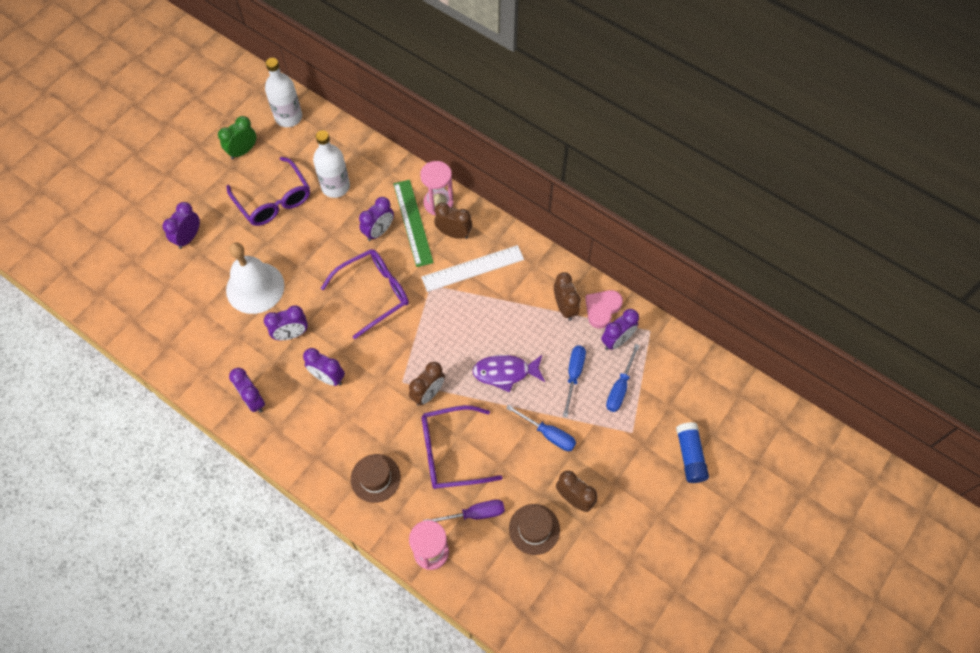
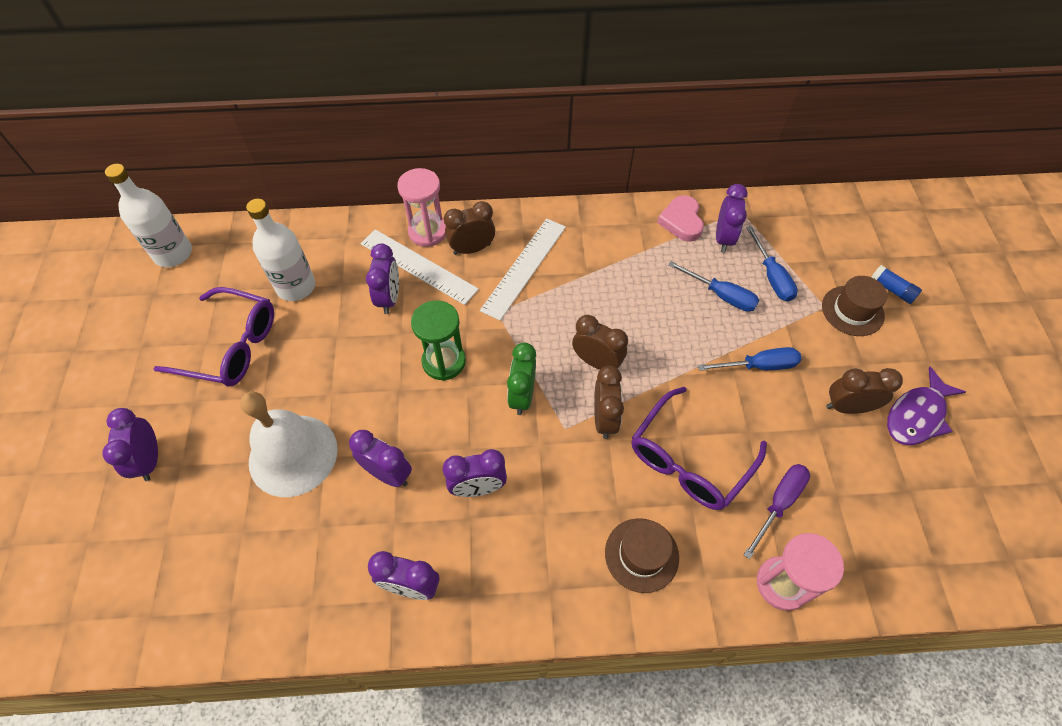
camera: 40 degrees left, 5 degrees down
green clock [218,116,256,159] -> green clock moved to [507,342,536,415]
purple clock [264,305,308,341] -> purple clock turned 90 degrees counterclockwise [349,430,412,487]
purple glasses [321,249,409,339] -> green hourglass [411,300,466,381]
green ruler [393,180,434,267] -> white ruler [361,229,479,305]
purple fish [472,354,545,393] -> purple fish moved to [887,367,966,445]
brown hat [509,504,560,555] -> brown hat moved to [822,276,887,336]
brown clock [554,272,580,321] -> brown clock moved to [572,315,628,370]
blue screwdriver [563,345,586,417] -> blue screwdriver turned 150 degrees clockwise [668,261,759,312]
blue glue stick [676,422,709,483] -> blue glue stick [872,265,922,304], size x0.66

